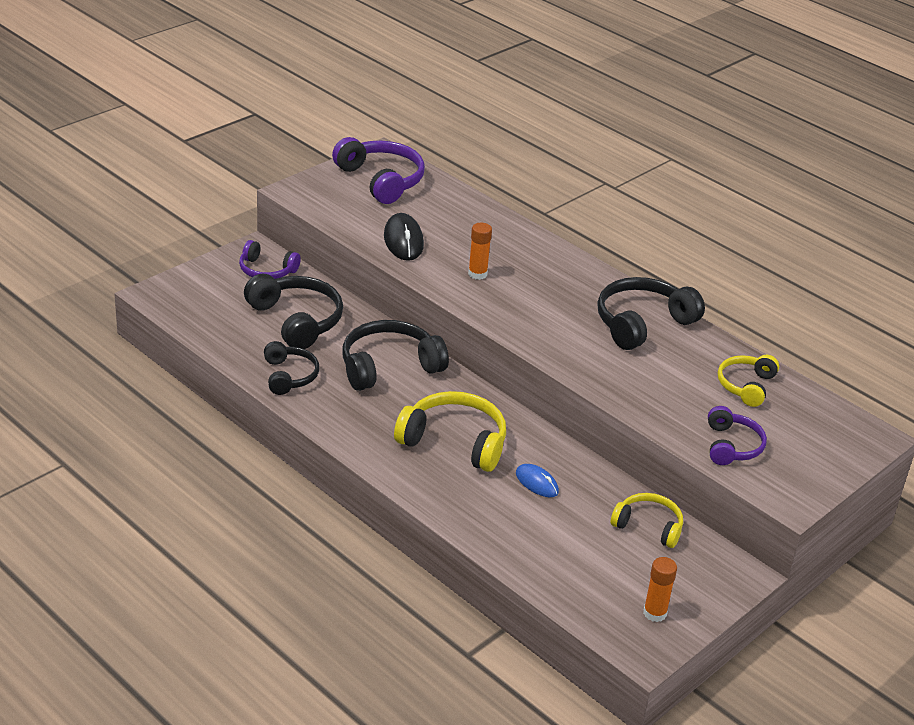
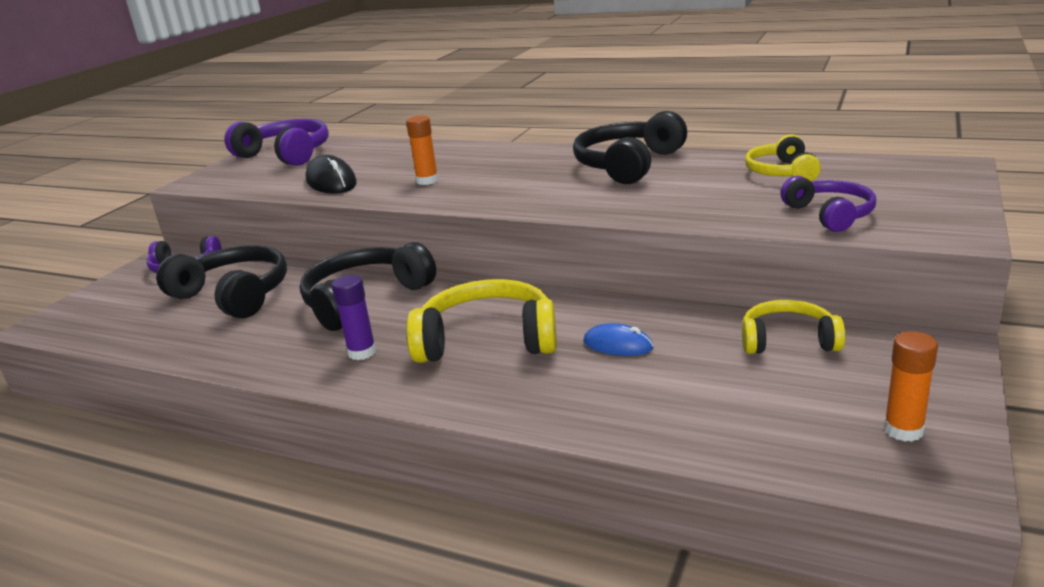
camera: 15 degrees left, 10 degrees down
black headphones [264,341,319,395] -> none
none -> purple glue stick [332,275,376,360]

